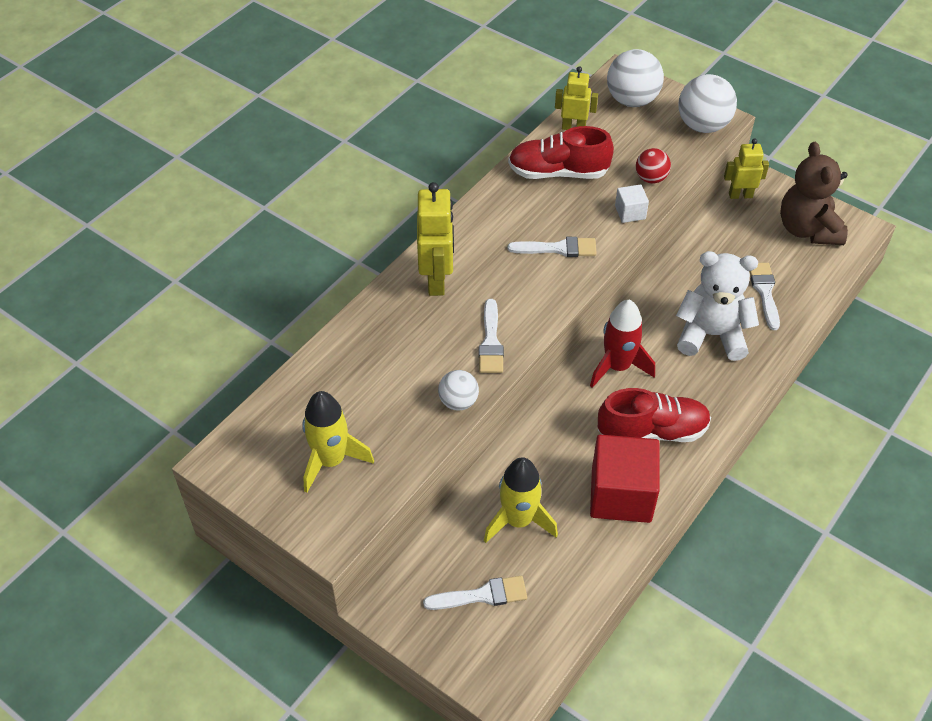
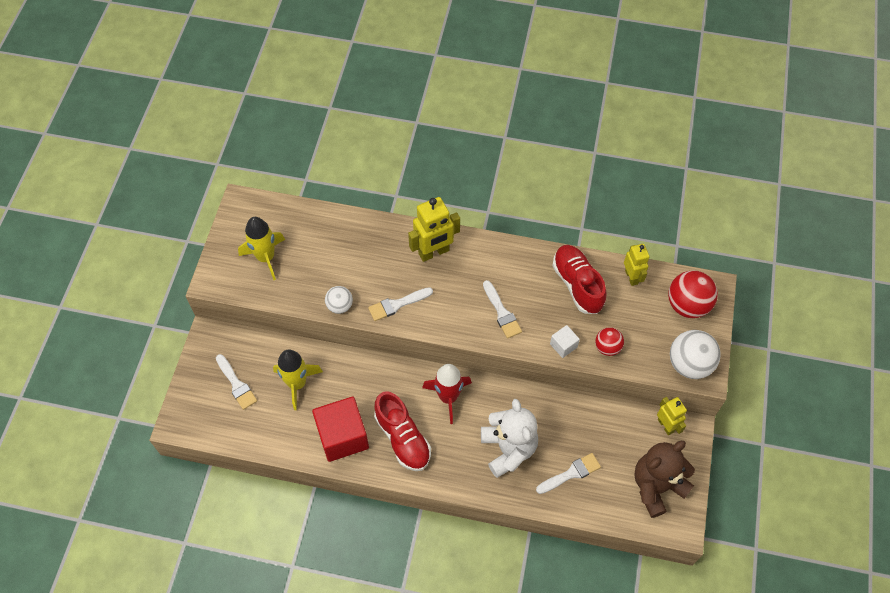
camera: 65 degrees right, 10 degrees up
white ball [607,49,664,107] -> red ball [668,270,718,318]

